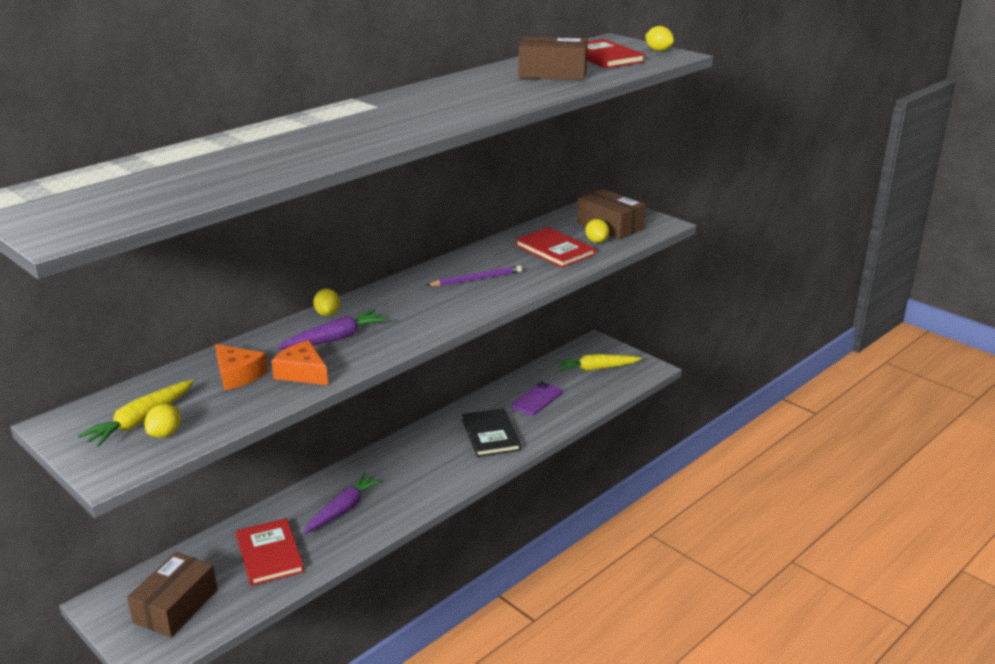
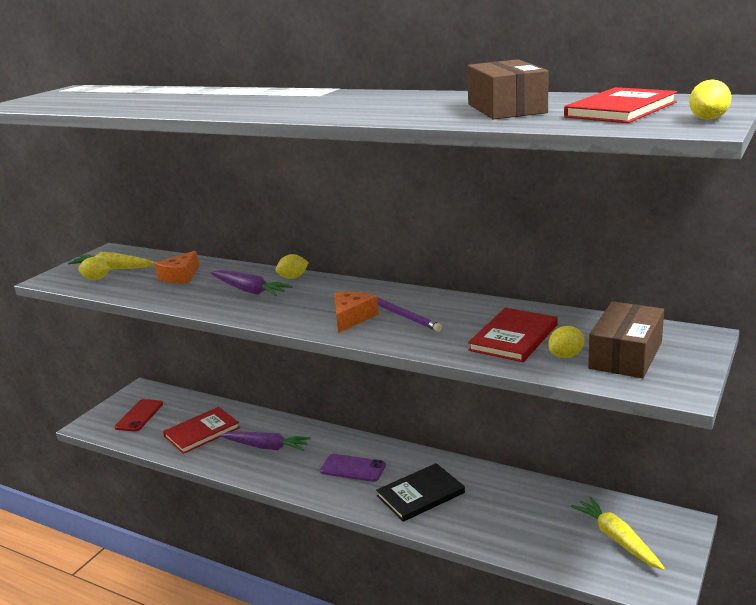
camera: 75 degrees right, 5 degrees down
brown box [127,552,218,637] -> red phone [115,399,163,431]
orange cheese [271,340,328,385] -> orange cheese moved to [334,292,379,333]
purple phone [511,381,563,416] -> purple phone moved to [320,454,386,482]

